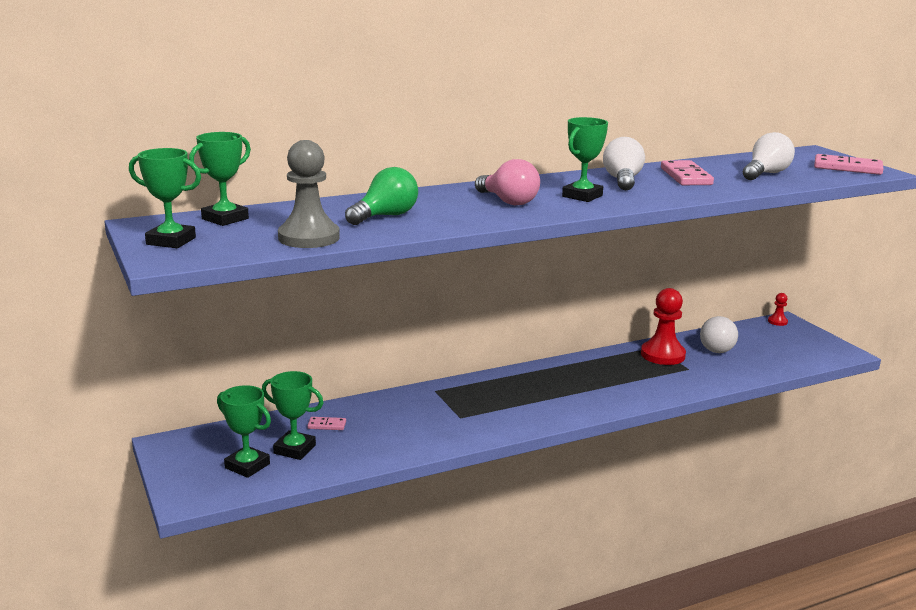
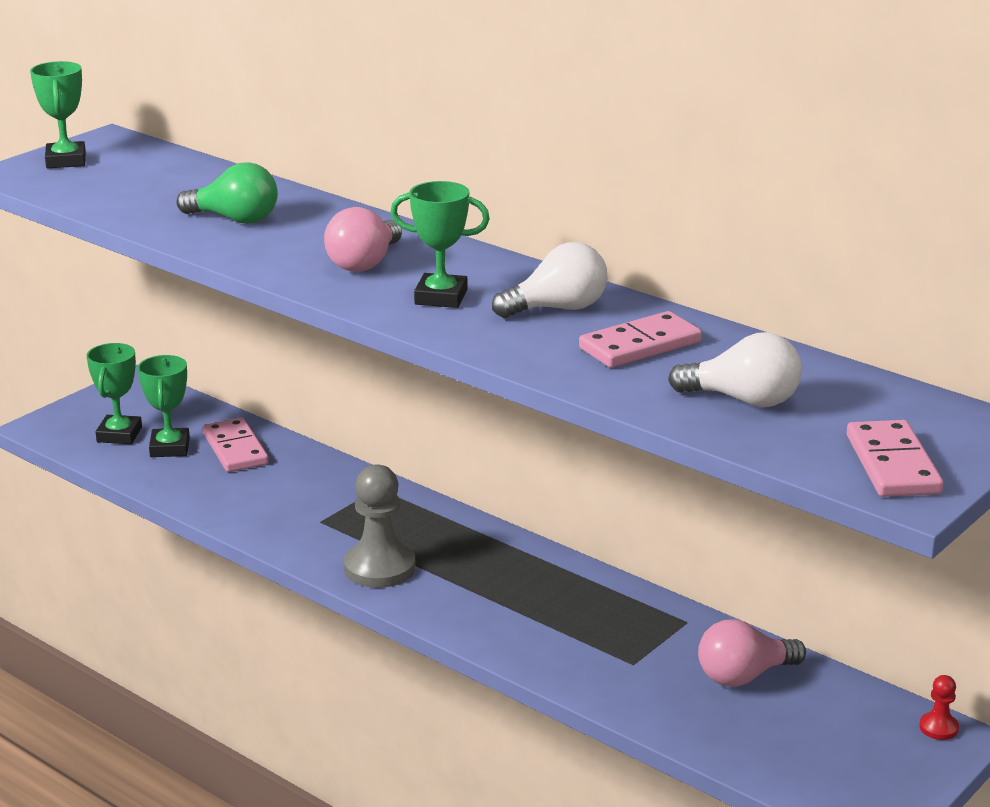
camera: 65 degrees right, 5 degrees up
green trophy [189,132,251,226] -> none
grey pawn [278,140,340,248] -> grey pawn moved to [344,464,415,588]
pink domino [307,417,346,430] -> pink domino [203,417,269,472], size x1.95
red pawn [641,288,686,365] -> none
white light bulb [700,316,738,353] -> pink light bulb [698,619,806,687]

